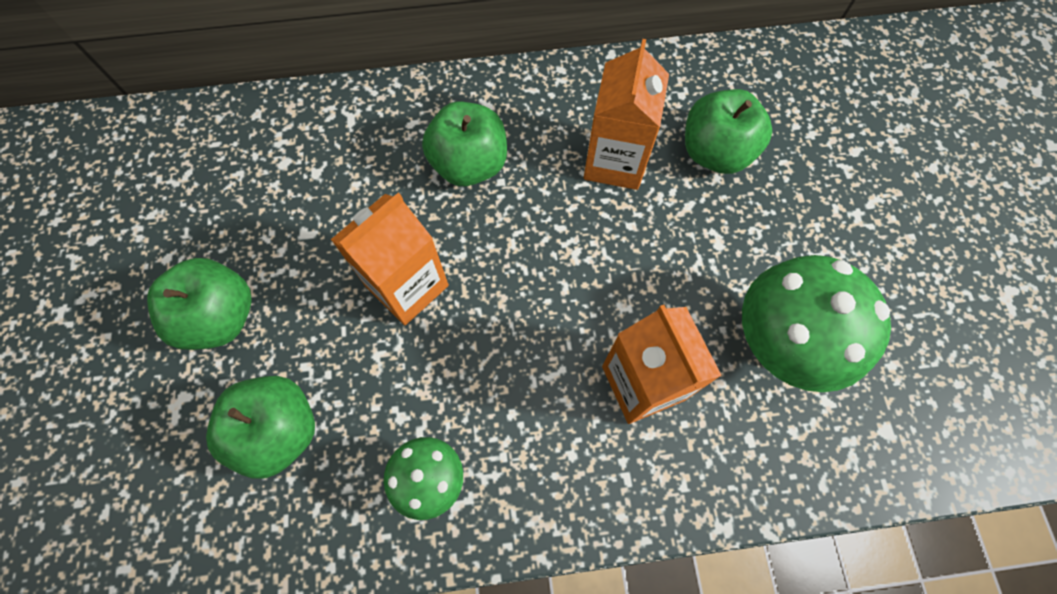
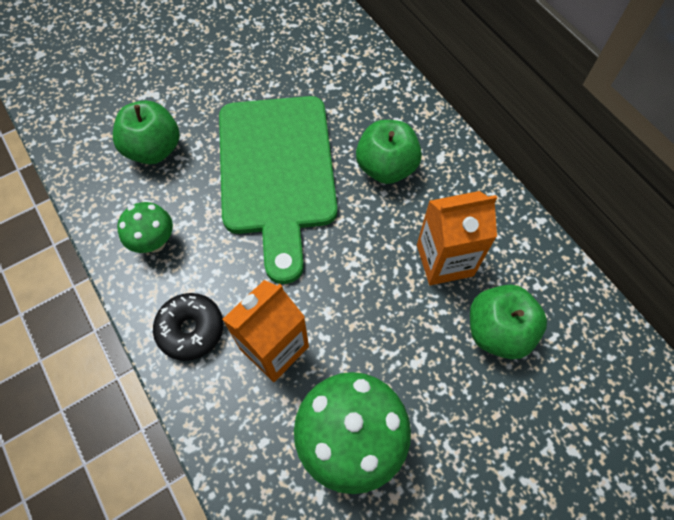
camera: 65 degrees right, 5 degrees down
green apple [147,258,252,350] -> none
orange carton [331,193,449,325] -> green cutting board [219,96,337,284]
none -> black donut [153,293,223,361]

